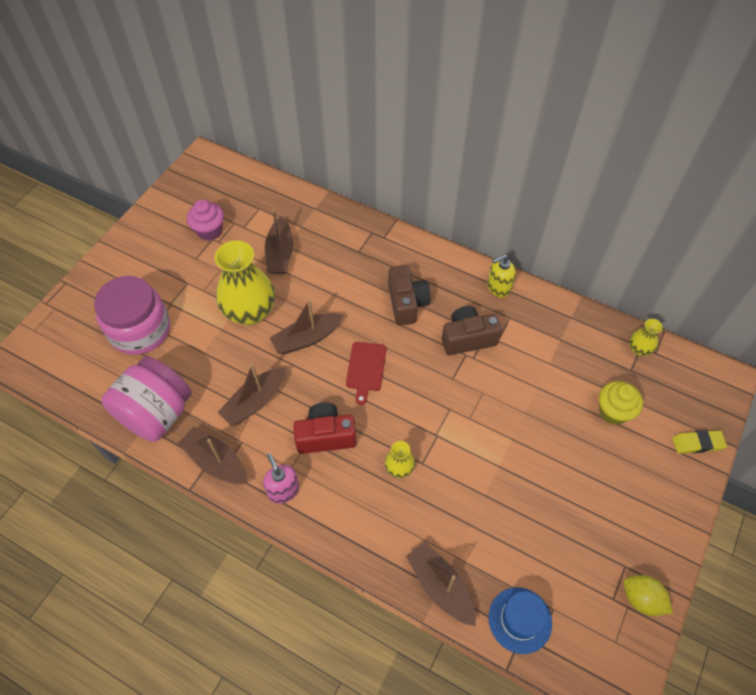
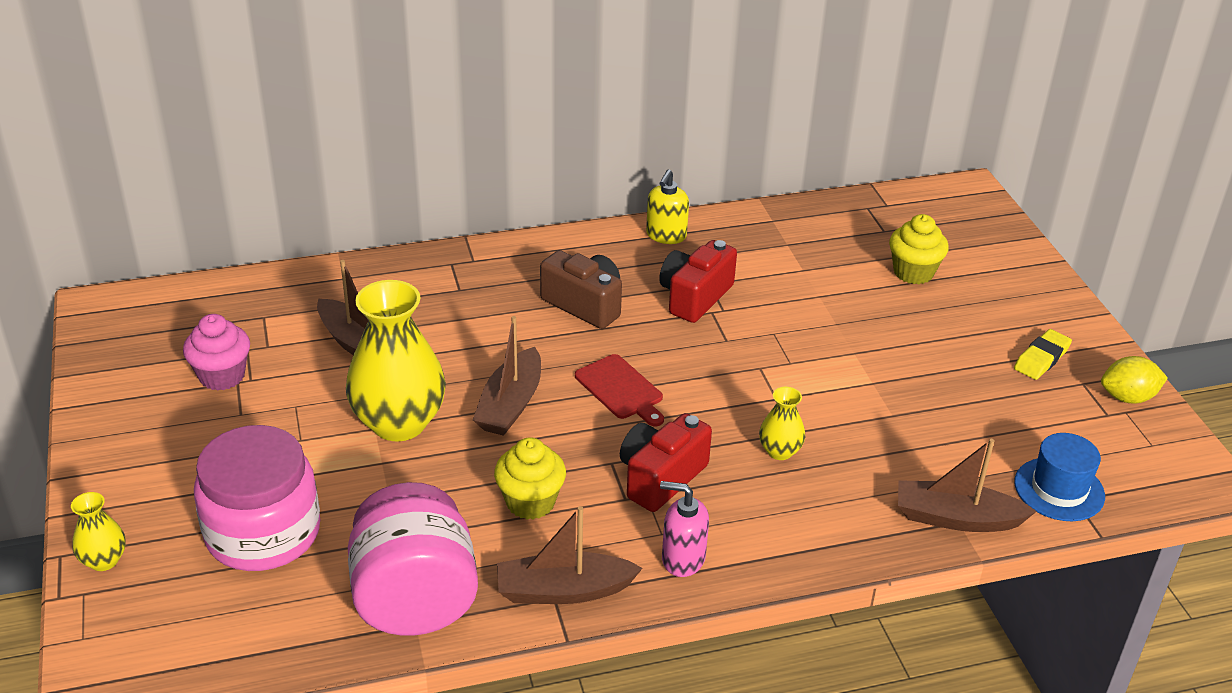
camera: 45 degrees left, 20 degrees down
brown boat [218,363,287,426] -> yellow cupcake [494,437,566,520]
brown camera [442,306,502,355] -> red camera [659,240,737,323]
yellow vase [629,319,663,356] -> yellow vase moved to [71,492,126,571]
yellow eraser [672,430,727,454] -> yellow eraser moved to [1014,329,1072,380]

